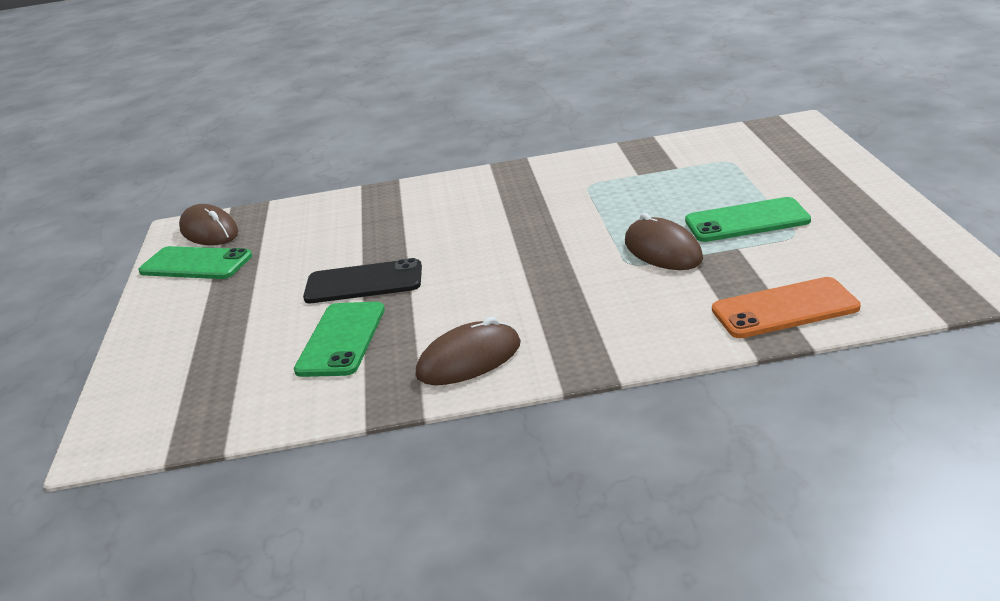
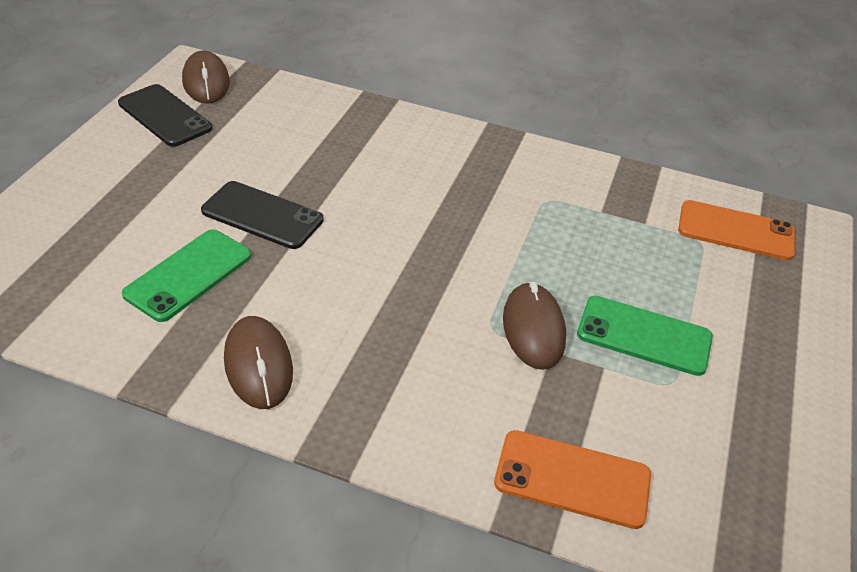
camera: 20 degrees right, 15 degrees up
green phone [139,246,252,279] -> black phone [118,84,212,147]
brown mouse [416,316,521,385] -> brown mouse turned 75 degrees clockwise [224,316,293,409]
none -> orange phone [678,200,795,260]

